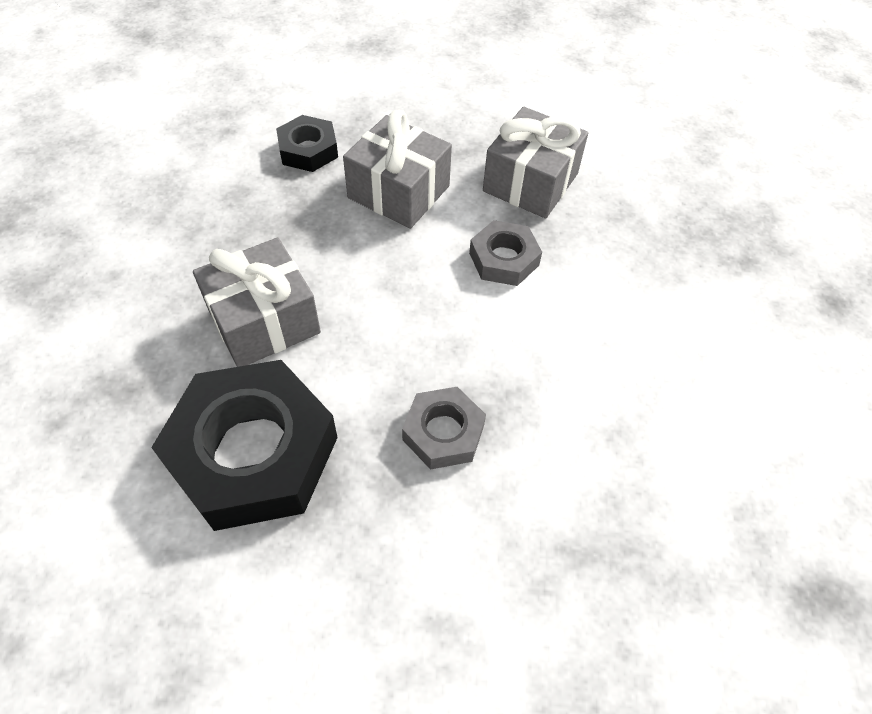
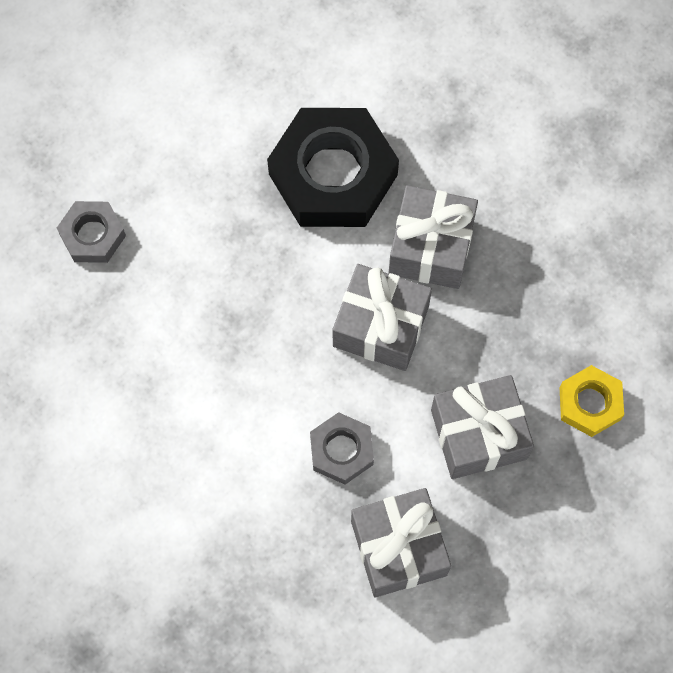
camera: 135 degrees right, 15 degrees up
black nut [276,115,338,172] -> yellow nut [559,365,624,437]
grey nut [402,387,486,470] -> grey nut moved to [57,201,126,263]
none -> grey gift [333,264,432,371]

